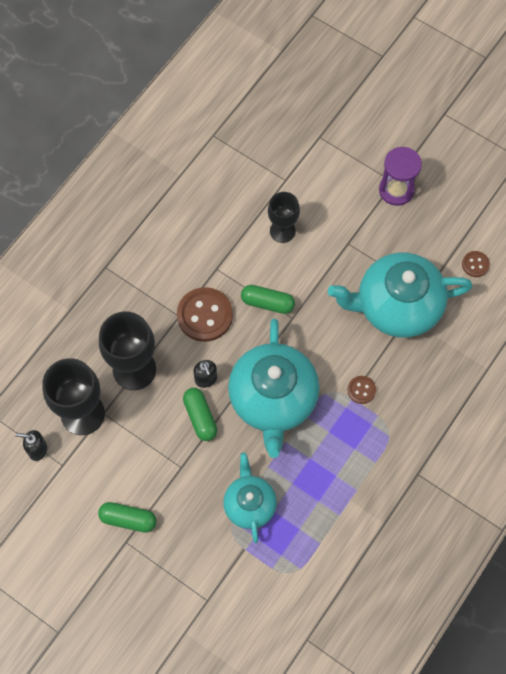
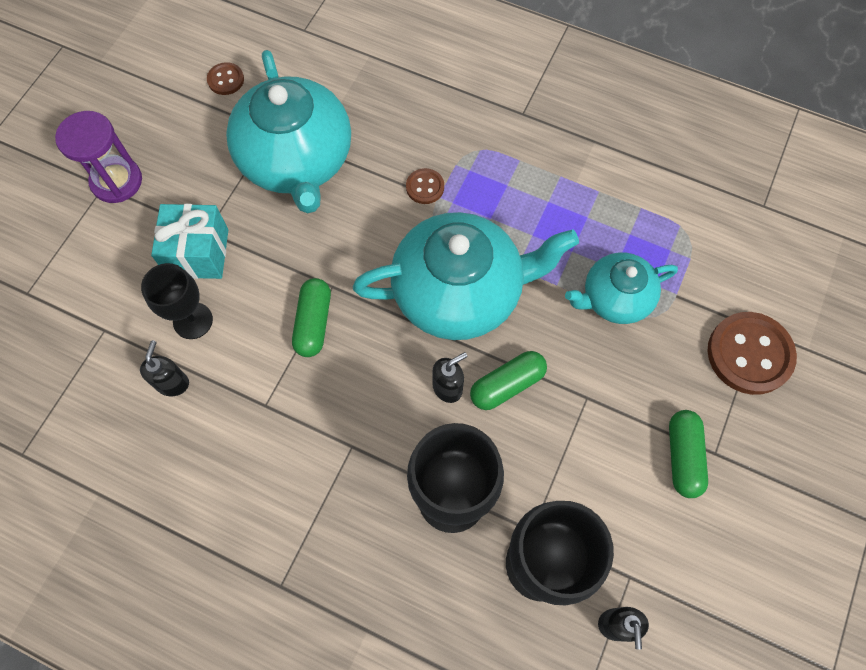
camera: 100 degrees left, 0 degrees up
brown button [177,287,233,342] -> brown button moved to [708,312,797,395]
none -> black soap dispenser [140,340,189,396]
none -> turquoise gift [151,204,228,279]

